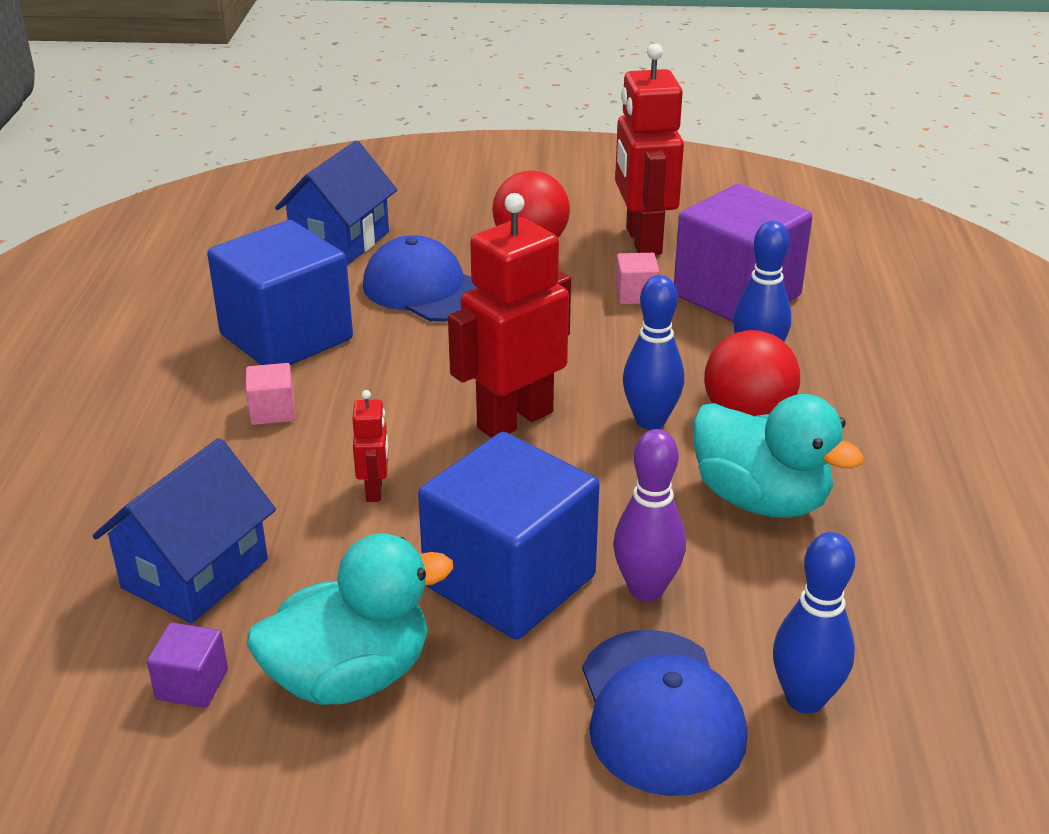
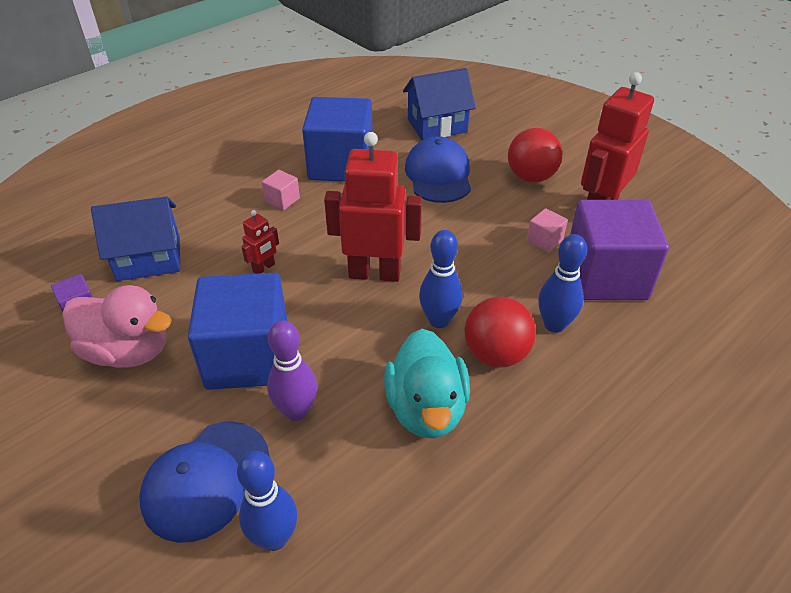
camera: 45 degrees right, 10 degrees up
turquoise duck [247,533,453,705] -> pink duck [62,285,172,368]

